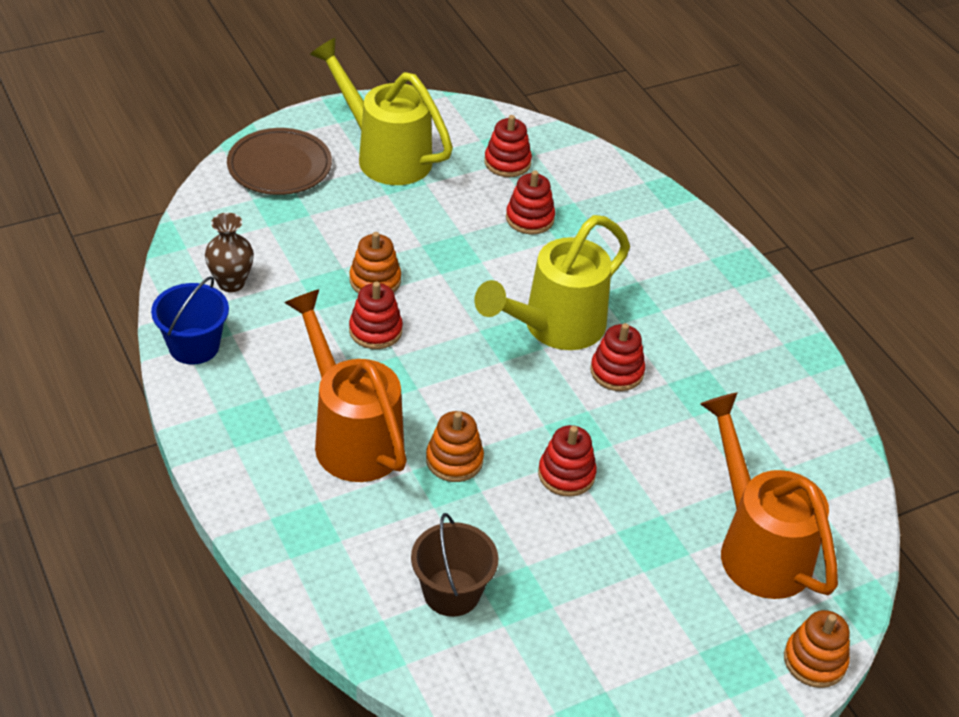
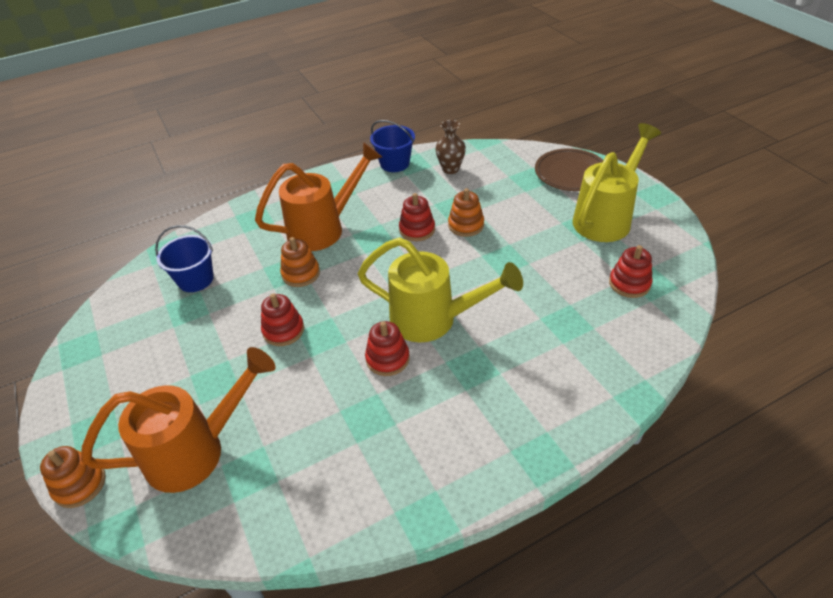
camera: 95 degrees right, 0 degrees up
brown bucket [411,513,498,617] -> blue bucket [155,225,214,292]
yellow watering can [475,215,630,350] -> yellow watering can turned 150 degrees clockwise [357,237,523,342]
red stacking toy [506,170,555,234] -> none

